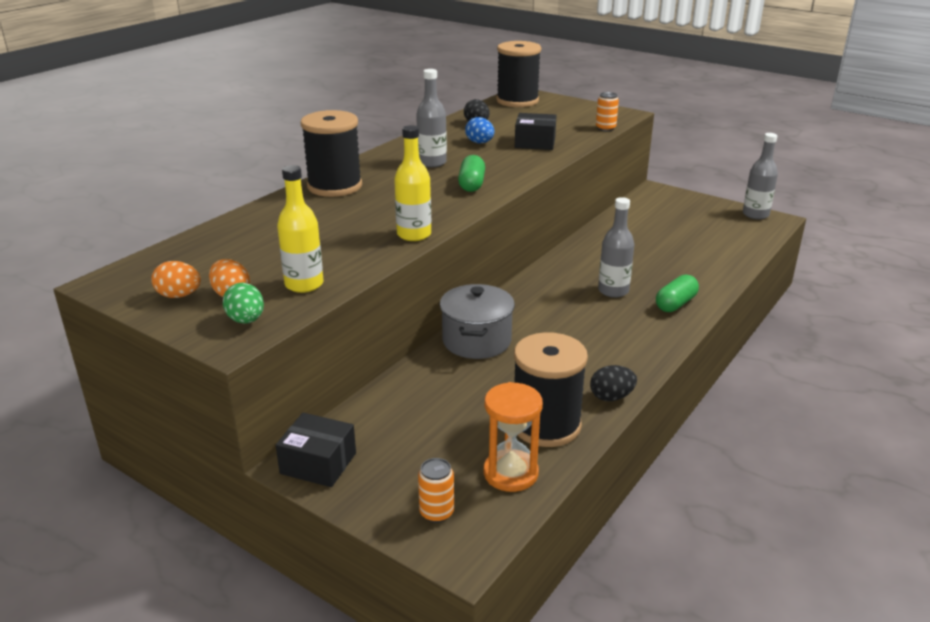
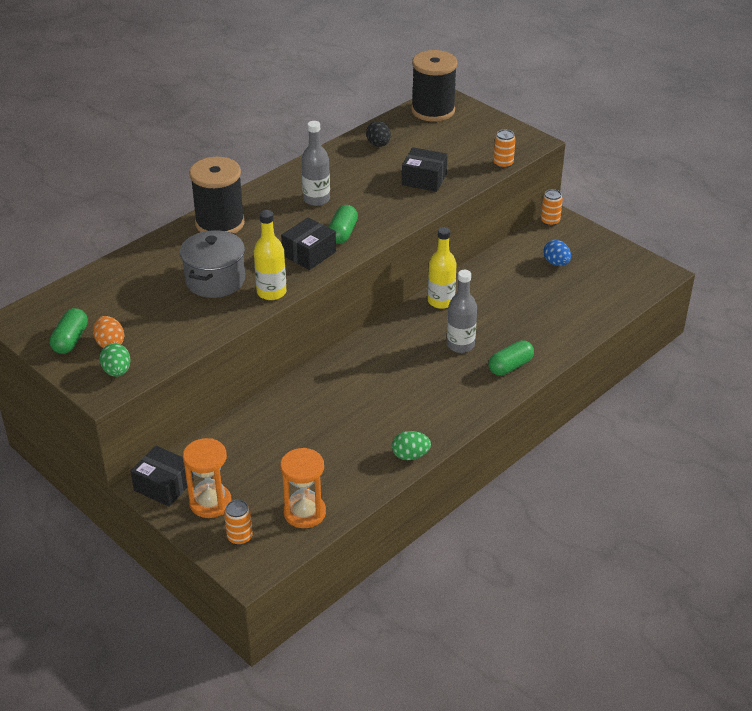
camera: 10 degrees right, 10 degrees up
orange egg [151,261,201,298] -> green capsule [50,308,88,354]
yellow bottle [277,165,323,293] -> yellow bottle moved to [428,227,457,309]
grey pot [440,284,515,359] -> grey pot moved to [180,230,245,298]
blue egg [465,117,495,144] -> blue egg moved to [543,240,571,266]
black spool [514,332,588,447] -> none
black egg [590,365,637,401] -> green egg [392,431,431,460]
grey bottle [743,133,778,220] -> none
none -> orange hourglass [183,438,232,518]
none -> black box [281,217,336,270]
none -> orange can [541,189,563,226]

